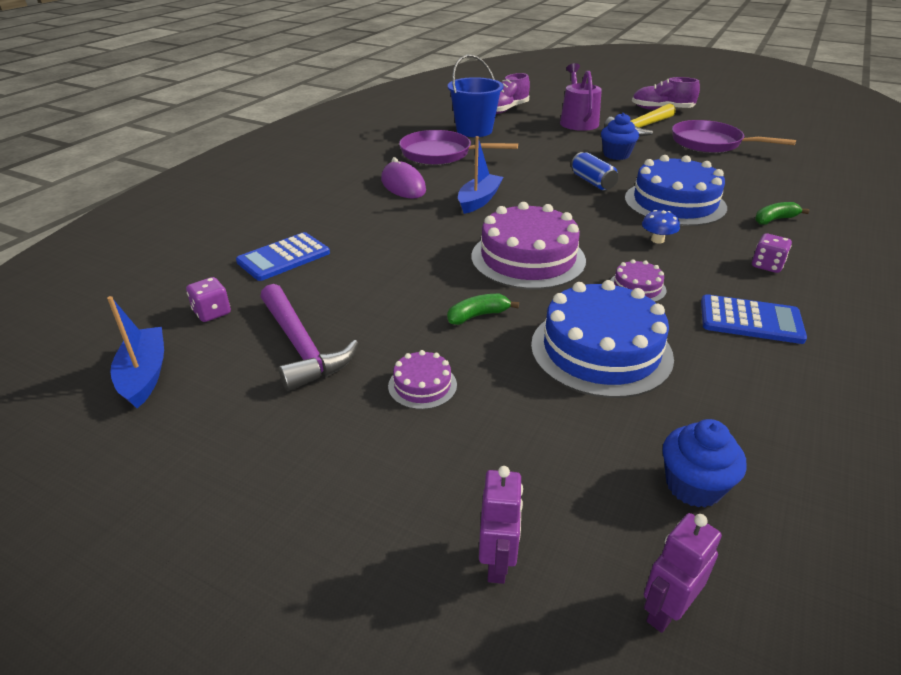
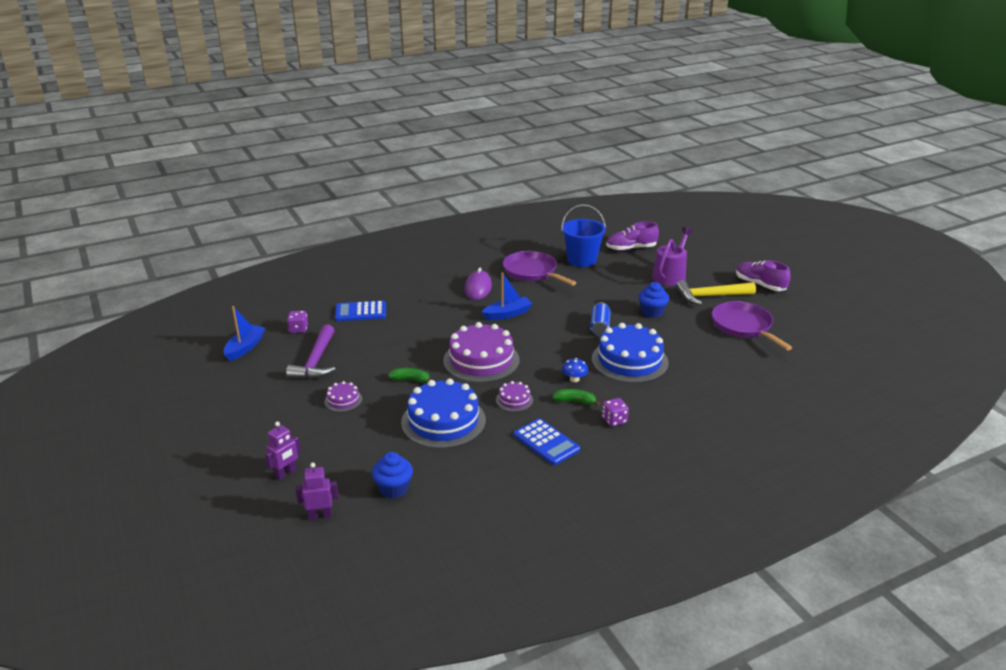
camera: 35 degrees right, 5 degrees down
green banana [755,202,809,224] -> green banana moved to [552,389,600,406]

